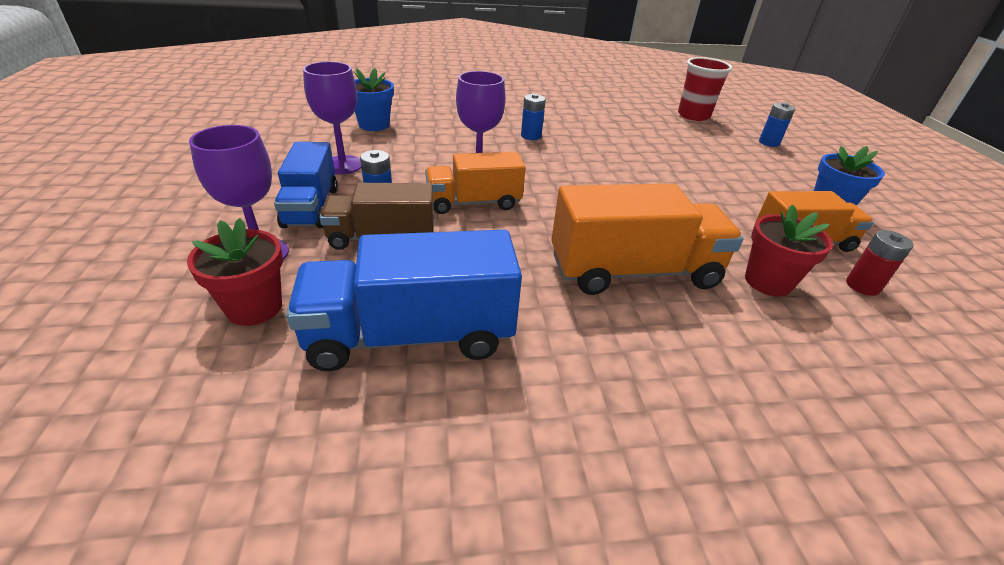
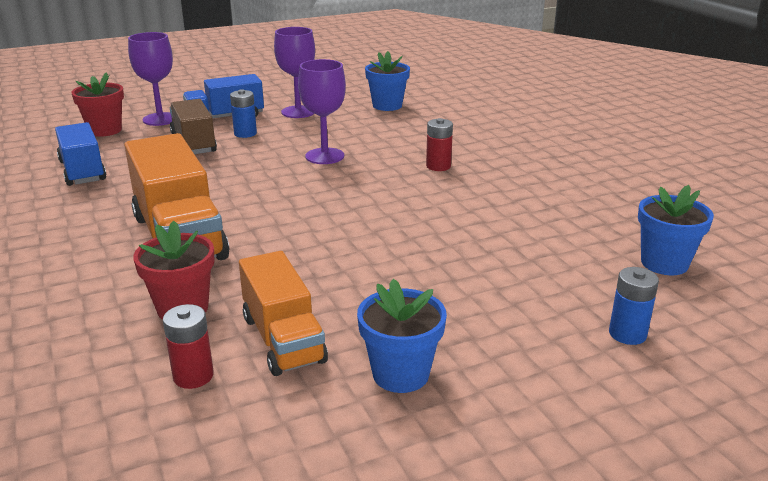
camera: 75 degrees right, 10 degrees down
blue truck [286,230,522,371] -> blue truck [55,122,106,186], size x0.66
orange truck [425,152,526,214] -> none
blue battery [521,94,546,140] -> red battery [426,118,453,171]
red cup [678,57,733,121] -> blue flower pot [638,185,714,275]

